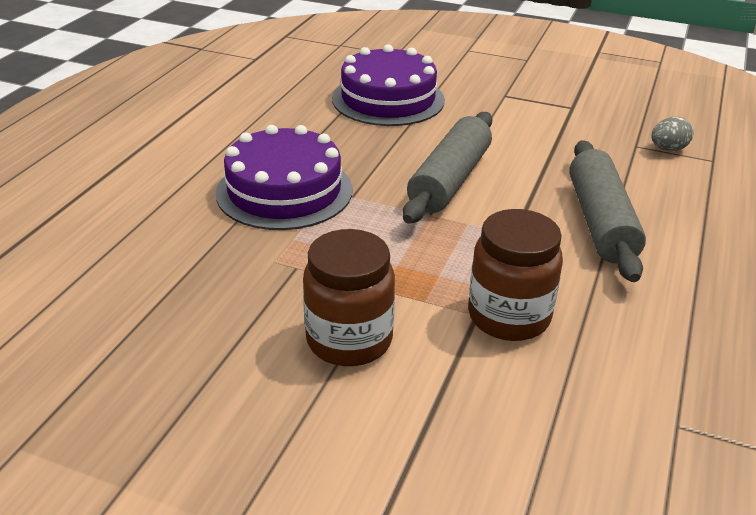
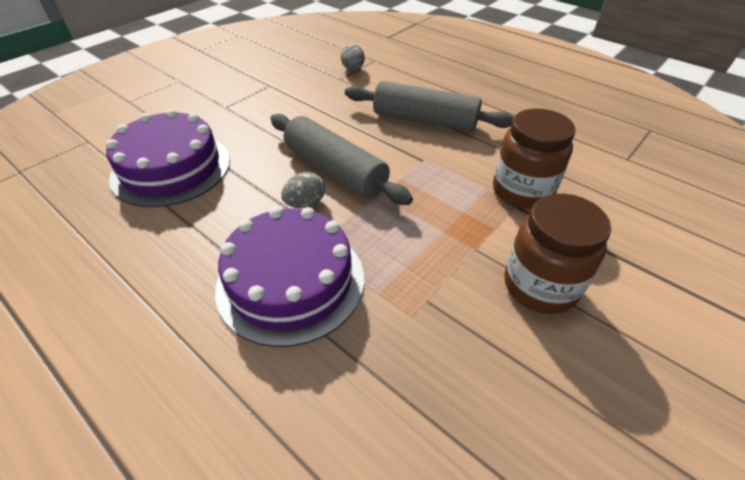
camera: 70 degrees left, 10 degrees up
none -> grey egg [281,172,325,208]

